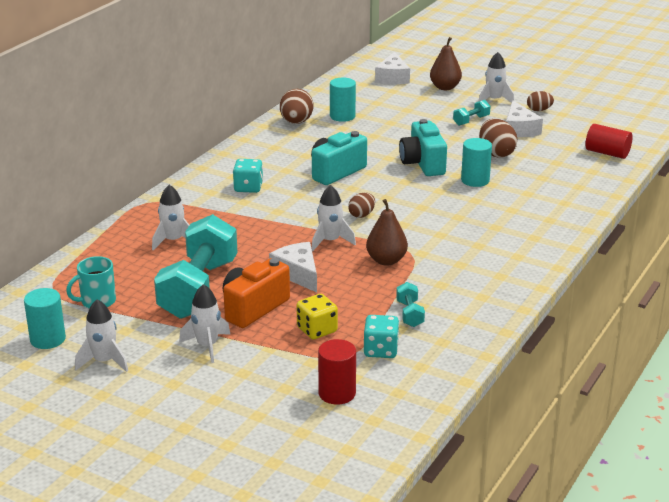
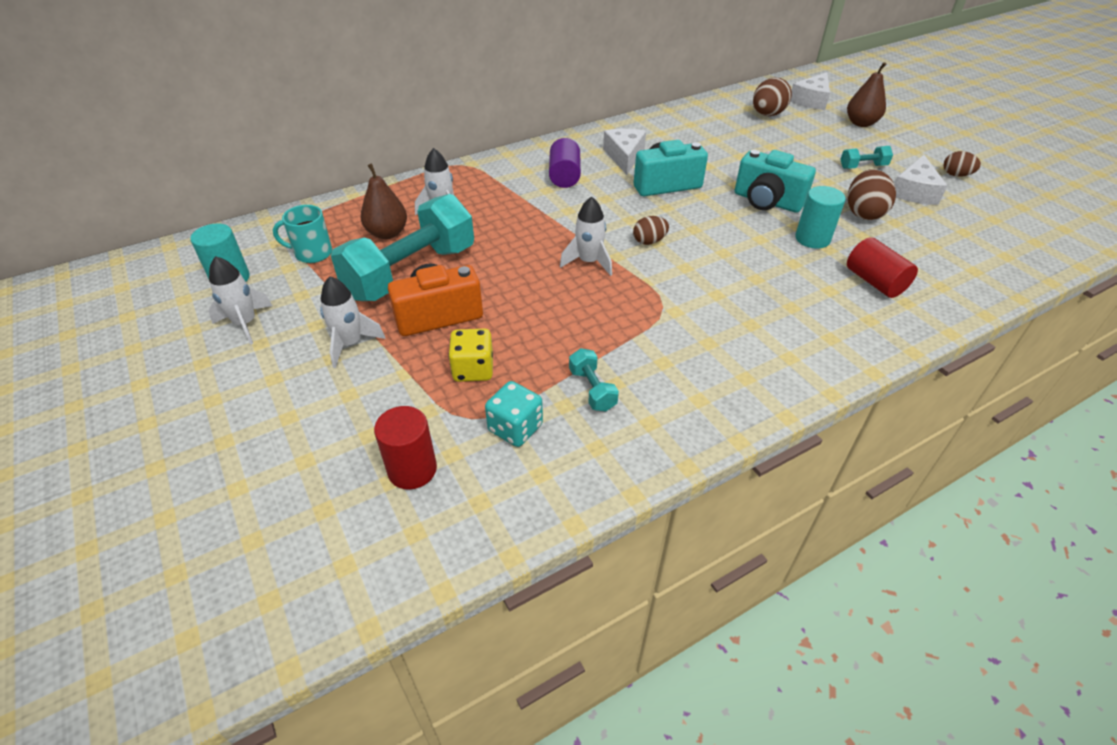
camera: 30 degrees right, 15 degrees up
turquoise dice [233,159,263,193] -> purple cylinder [549,138,581,188]
white cheese [269,242,317,292] -> white cheese moved to [603,129,646,175]
brown egg [280,89,314,124] -> brown egg moved to [753,77,792,116]
turquoise cylinder [330,78,356,122] -> none
brown pear [366,199,408,266] -> brown pear moved to [361,163,407,239]
turquoise dumbbell [396,282,425,327] -> turquoise dumbbell turned 45 degrees counterclockwise [569,348,619,411]
turquoise camera [399,119,447,176] -> turquoise camera turned 75 degrees counterclockwise [735,150,816,213]
white rocket [479,52,515,103] -> none
red cylinder [585,124,633,159] -> red cylinder moved to [847,237,918,298]

